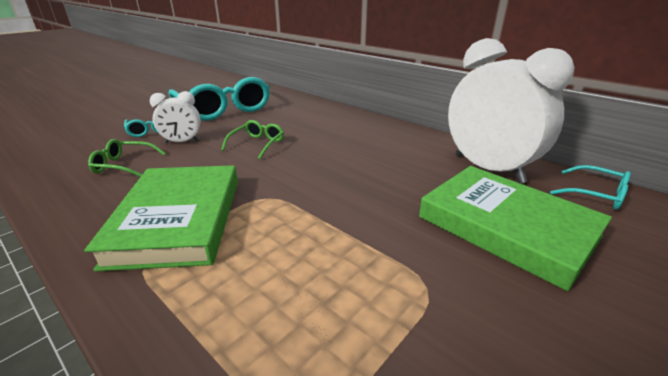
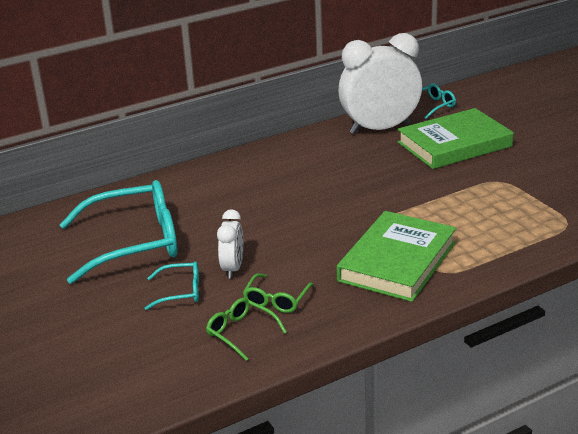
camera: 70 degrees left, 0 degrees up
green book [84,165,238,272] -> green book turned 75 degrees counterclockwise [337,211,456,302]
green glasses [221,120,284,159] -> green glasses moved to [206,298,287,361]

